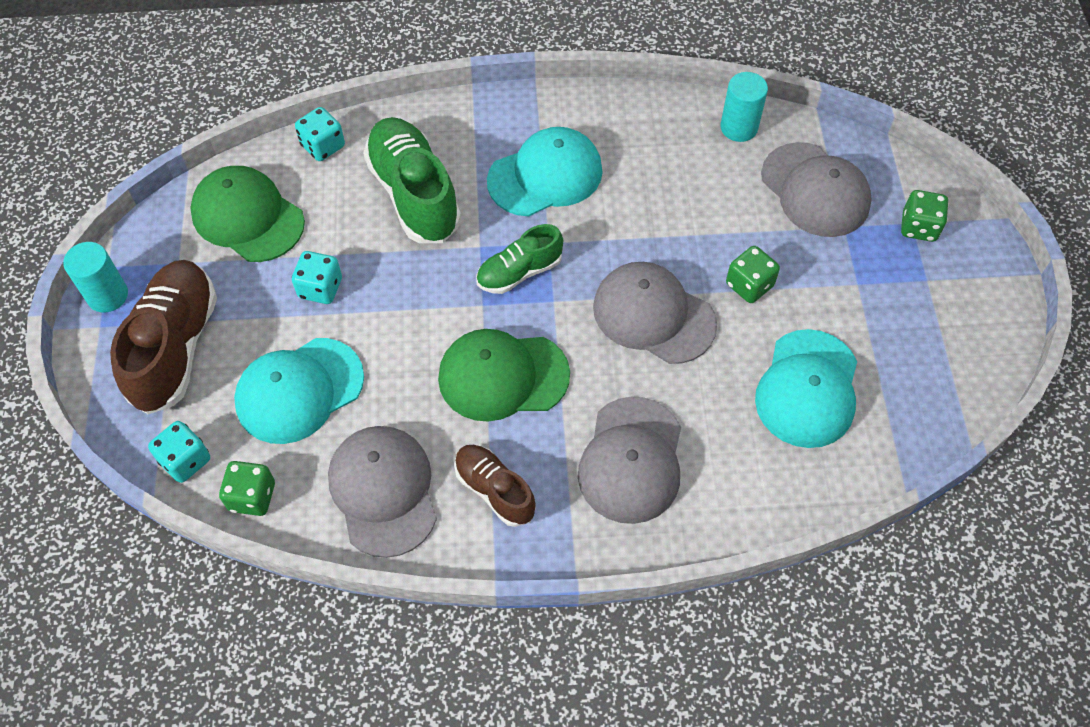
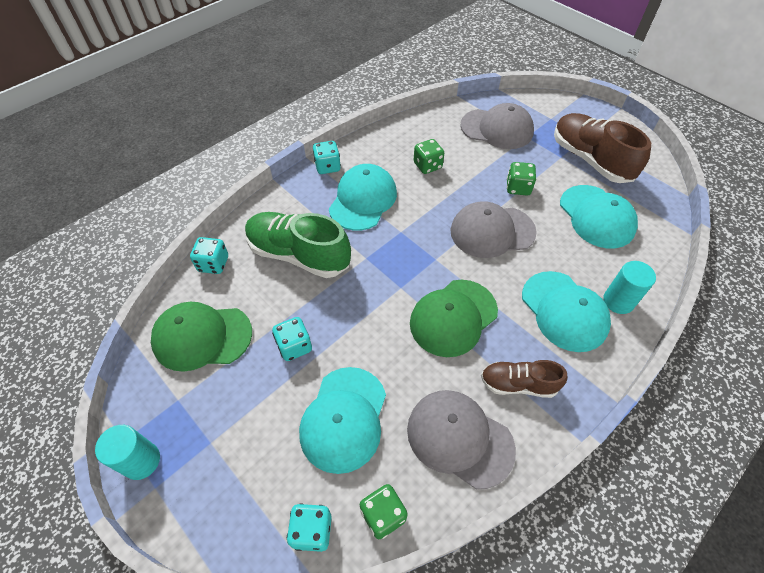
camera: 40 degrees left, 5 degrees down
brown shoe [110,260,217,414] -> brown shoe moved to [554,113,651,183]
green shoe [476,224,563,294] -> none
grey cap [578,397,681,524] -> turquoise cap [522,271,611,352]
turquoise cylinder [720,72,768,142] -> turquoise cylinder moved to [603,261,656,314]
green dice [901,190,949,242] -> green dice moved to [414,139,444,174]
none -> turquoise dice [313,141,341,174]

